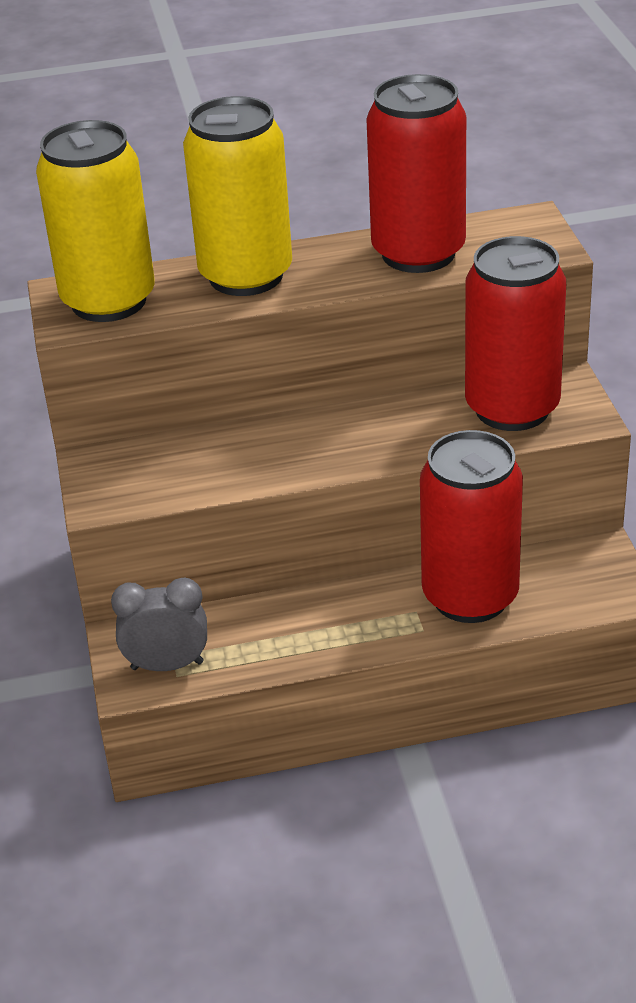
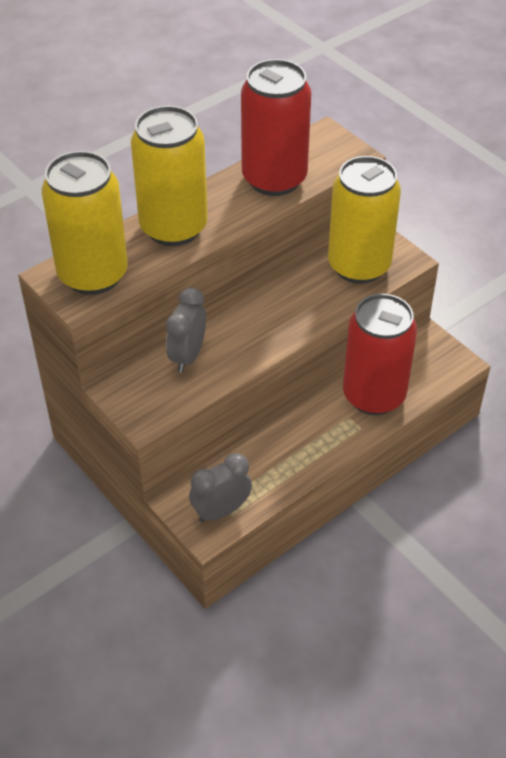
camera: 30 degrees left, 10 degrees up
red can [465,236,566,431] -> yellow can [328,156,401,284]
none -> grey clock [166,288,206,373]

